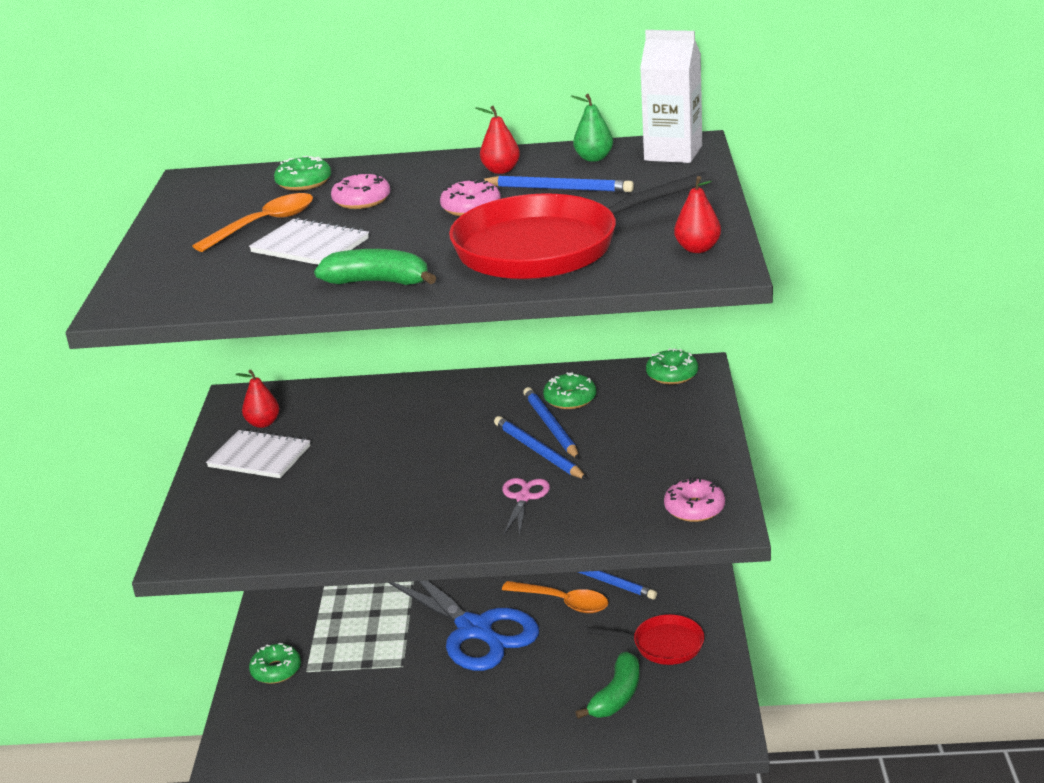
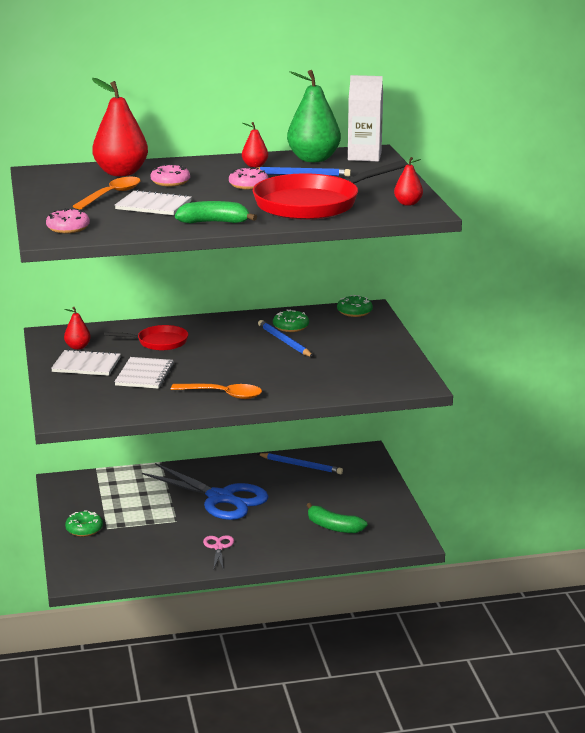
camera: 15 degrees left, 5 degrees down
green donut [274,156,331,191] -> red pear [92,78,148,176]
blue pencil [494,416,588,480] -> none
pink scissors [502,478,550,536] -> pink scissors moved to [203,535,234,570]
orange spoon [502,581,609,613] -> orange spoon moved to [171,384,262,399]
green pear [571,94,613,162] -> green pear [287,70,341,162], size x2.03
green banana [575,652,640,719] -> green banana turned 105 degrees clockwise [306,503,367,533]
red pan [587,614,704,665] -> red pan moved to [104,325,188,351]
pink donut [664,477,725,522] -> pink donut moved to [46,208,90,233]
none -> white notebook [114,357,174,389]

